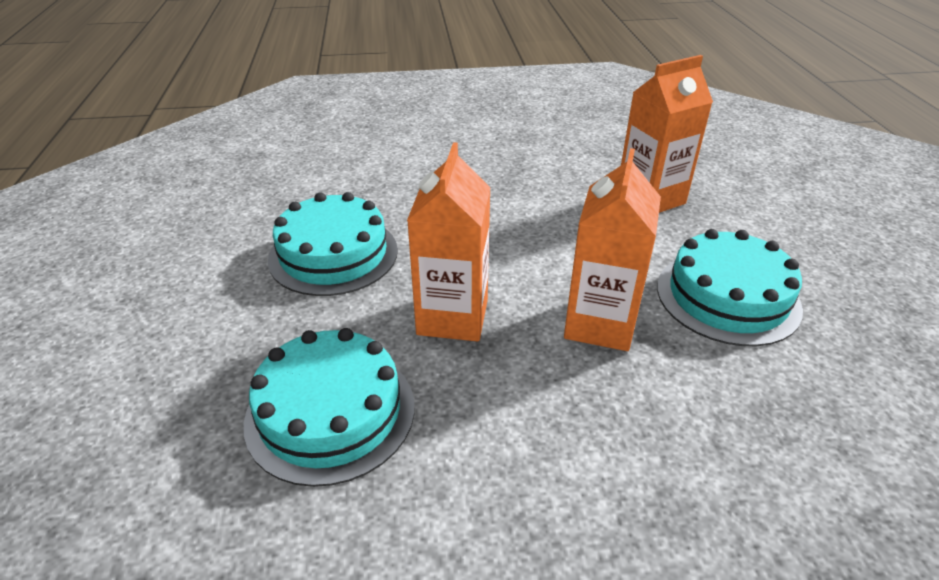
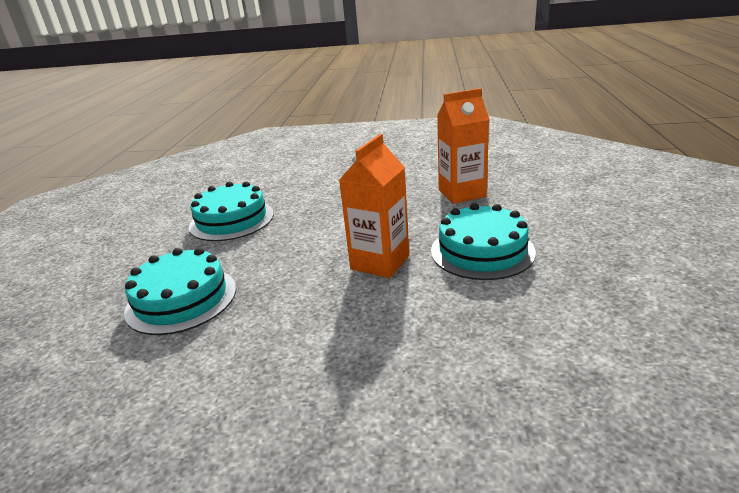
camera: 15 degrees right, 10 degrees down
orange carton [407,142,490,342] -> none

